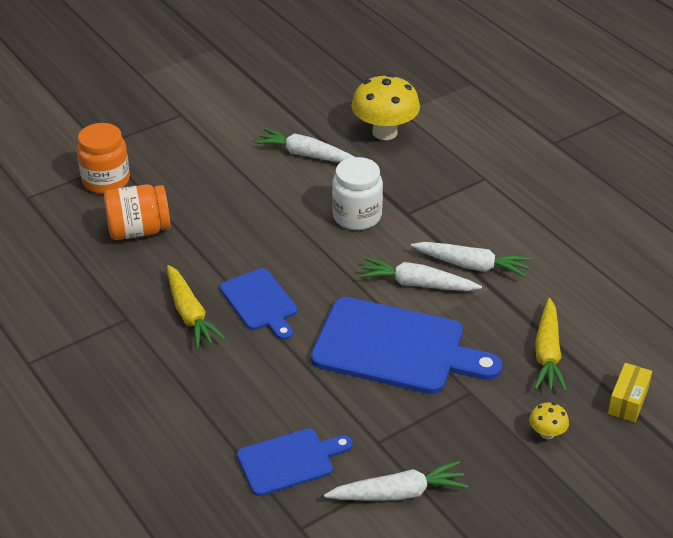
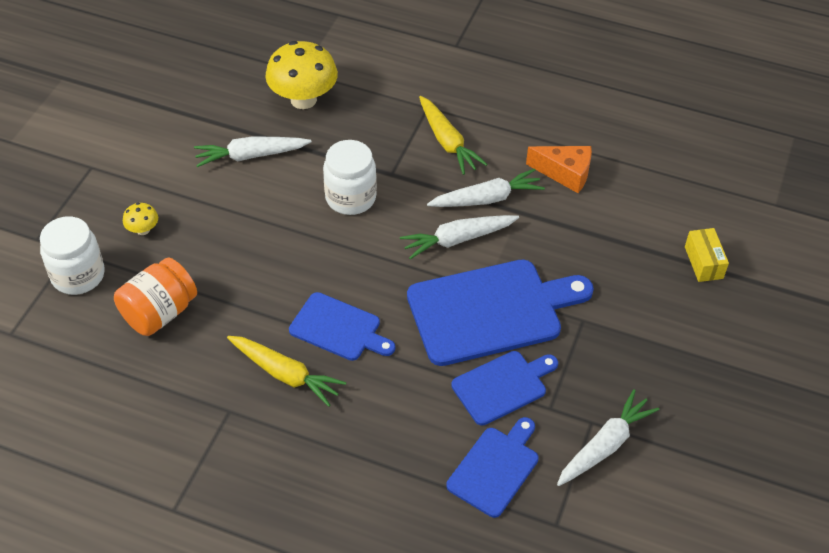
camera: 35 degrees left, 10 degrees up
orange jar [77,123,130,194] -> white jar [40,217,105,295]
yellow mushroom [529,403,569,439] -> yellow mushroom moved to [123,203,158,235]
yellow carrot [534,298,567,392] -> yellow carrot moved to [419,96,487,175]
none -> blue cutting board [451,351,558,426]
none -> orange cheese [526,146,592,193]

